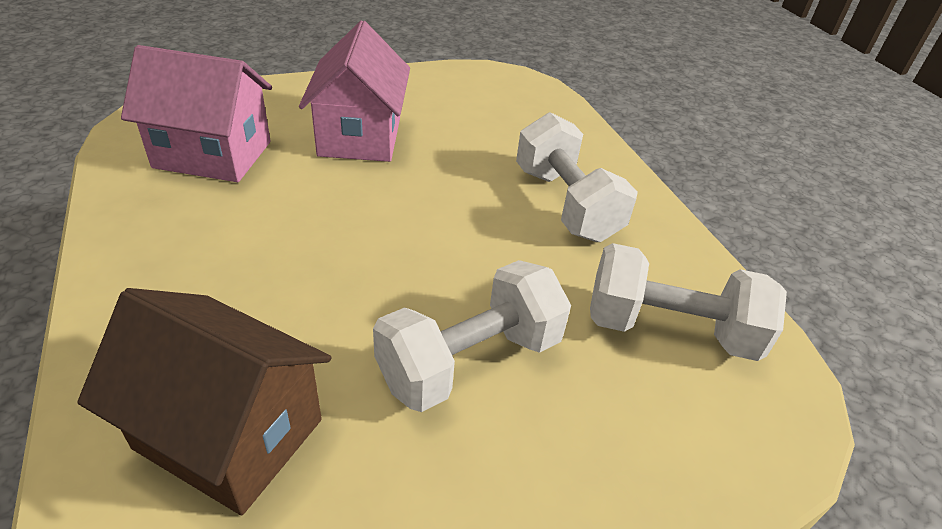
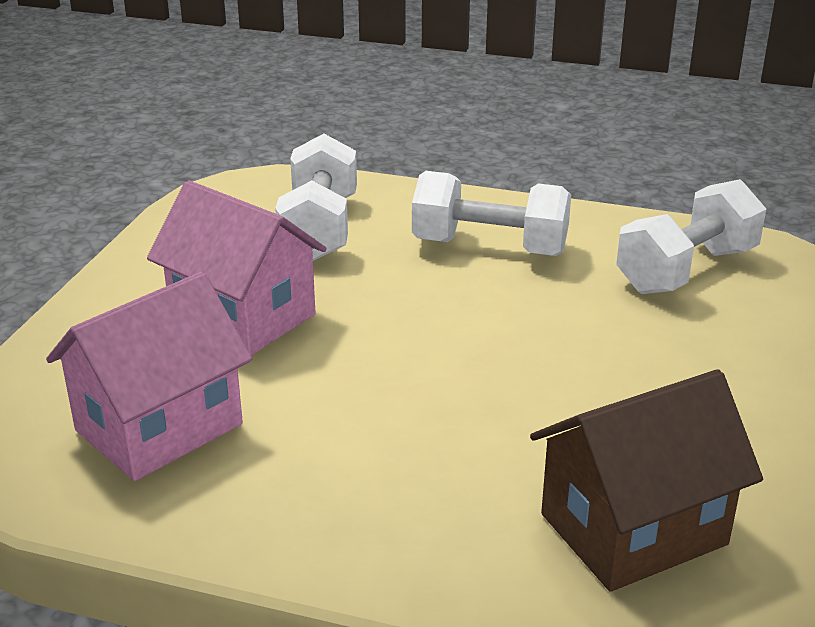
camera: 50 degrees left, 10 degrees down
white dumbbell [373,260,571,412] -> white dumbbell moved to [275,134,357,261]

